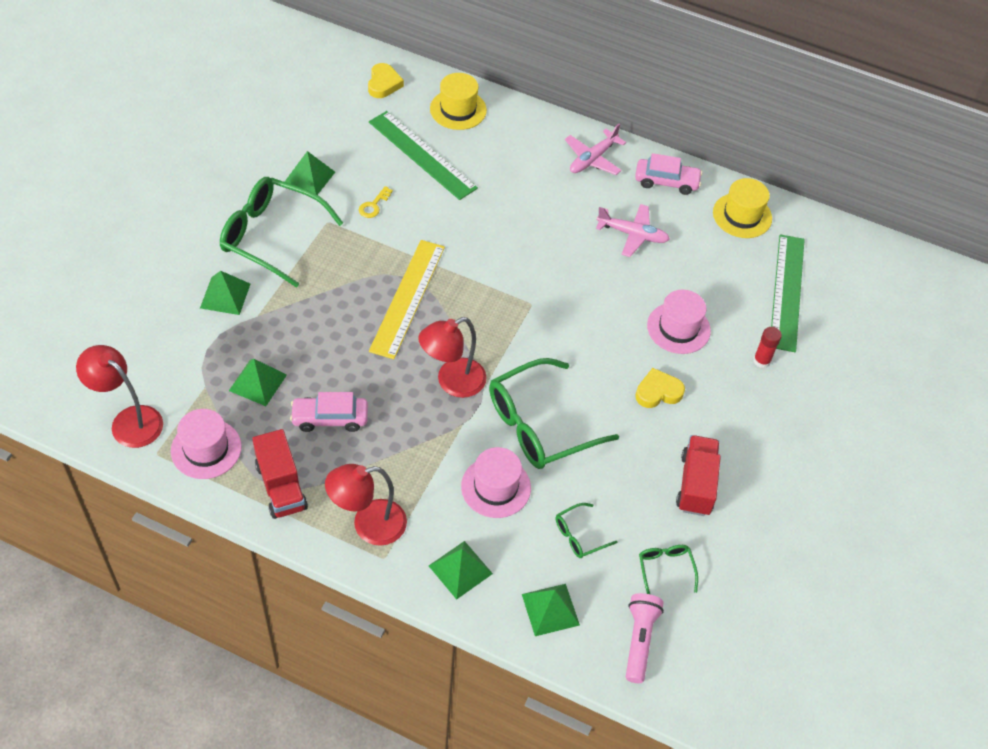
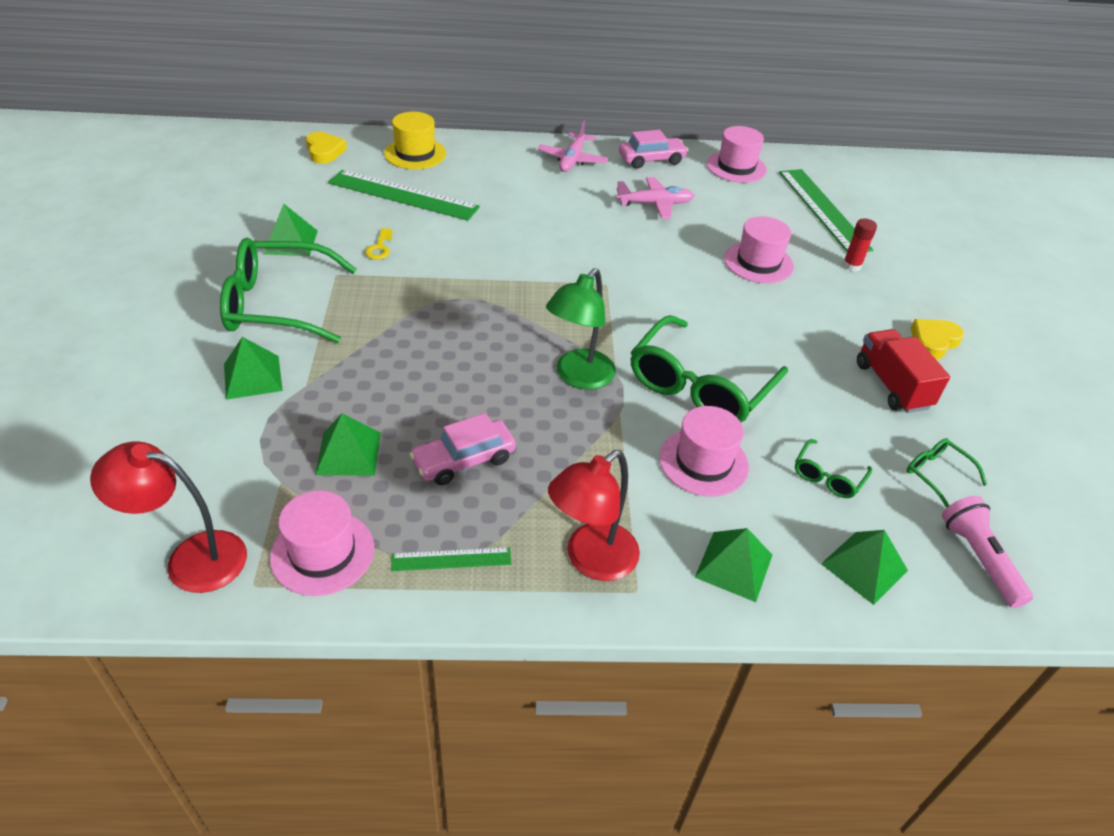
camera: 25 degrees left, 10 degrees down
red truck [252,429,308,519] -> green ruler [391,547,511,571]
yellow ruler [369,240,445,359] -> none
red lamp [418,317,487,398] -> green lamp [546,268,616,390]
yellow heart [635,368,685,408] -> yellow heart moved to [911,319,964,359]
yellow hat [713,178,772,238] -> pink hat [707,126,767,183]

